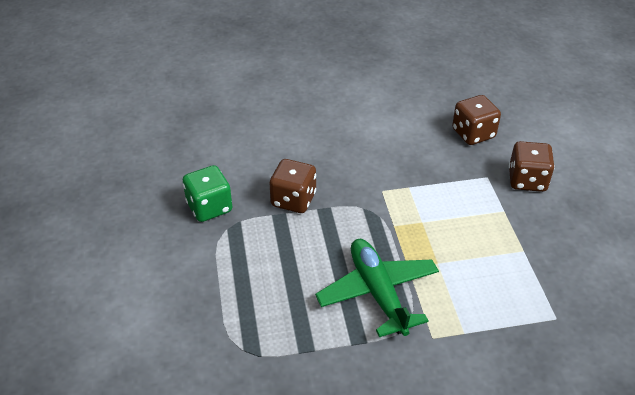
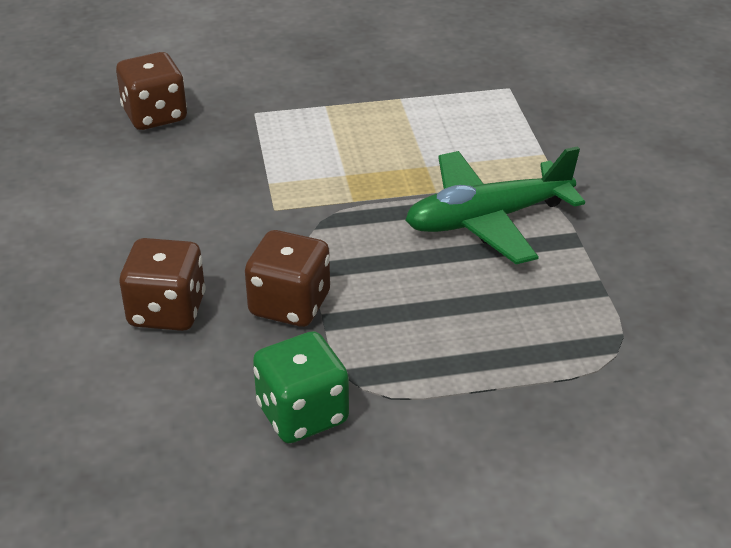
camera: 90 degrees left, 5 degrees down
brown dice [509,141,555,192] -> brown dice moved to [120,238,205,331]

